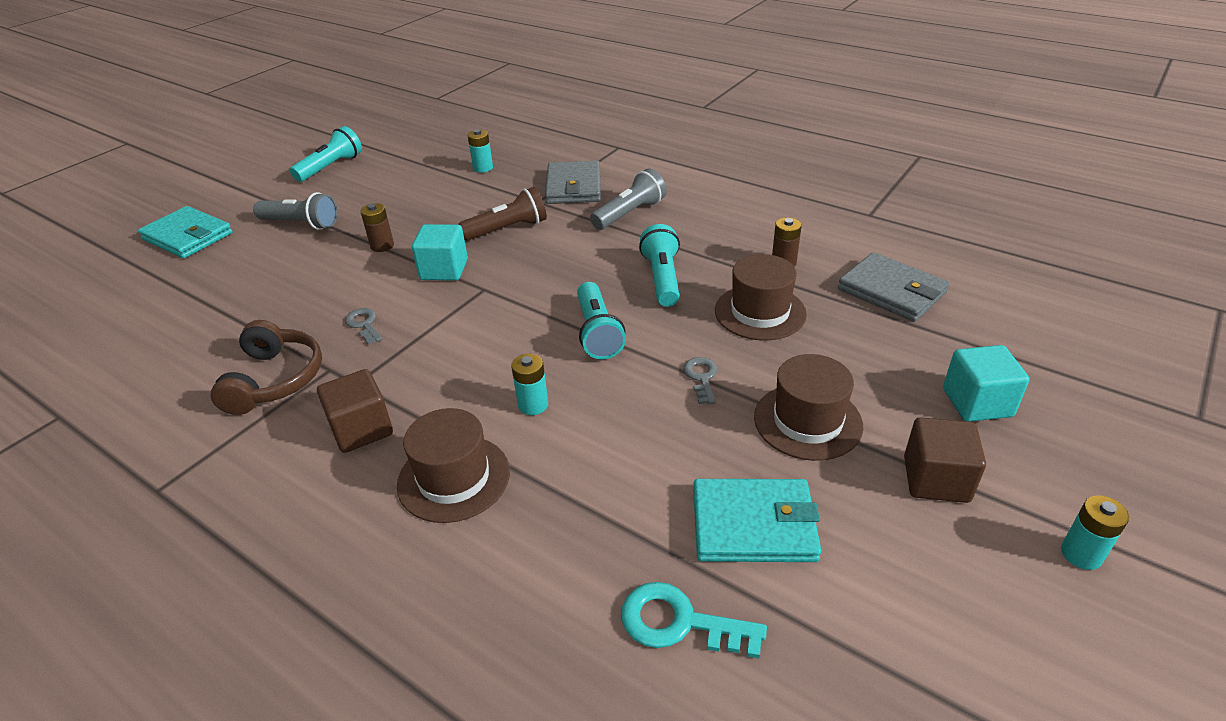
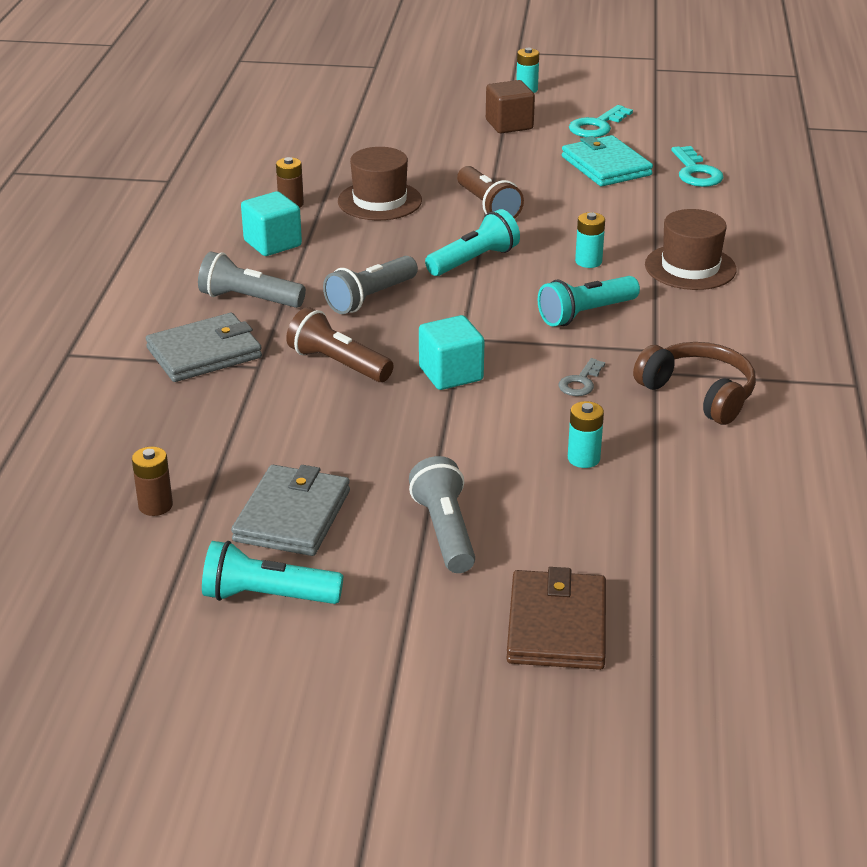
camera: 120 degrees left, 5 degrees down
turquoise wallet [138,206,232,258] -> brown wallet [506,567,606,670]
brown headphones [211,320,322,415] -> brown headphones turned 75 degrees clockwise [633,342,756,425]
brown cube [317,369,393,453] -> none
brown battery [361,203,394,252] -> brown battery moved to [132,447,173,516]
turquoise battery [467,129,493,173] -> turquoise battery moved to [568,401,604,468]
turquoise flashlight [639,224,680,307] -> turquoise flashlight moved to [538,276,640,327]
grey key [683,357,718,404] -> brown flashlight [457,166,524,219]
brown hat [754,354,863,461] -> none
grey wallet [838,252,949,322] -> grey wallet moved to [231,465,350,556]
turquoise cube [943,345,1029,422] -> turquoise cube moved to [241,191,302,256]
none -> grey flashlight [323,256,418,314]
none -> turquoise key [569,105,633,137]

